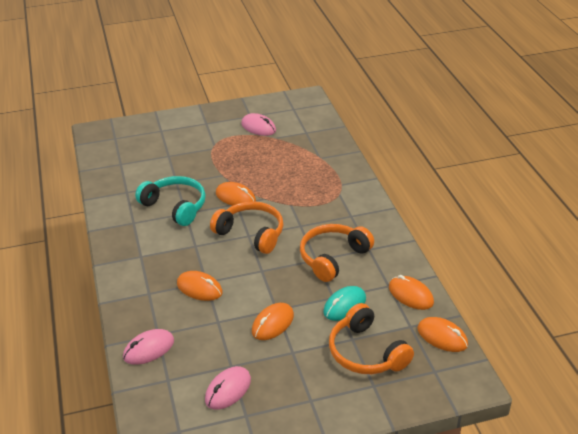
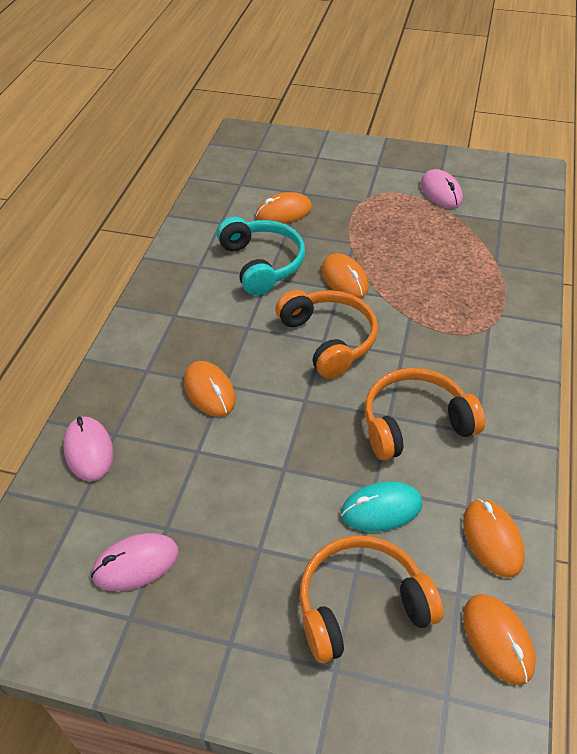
camera: 30 degrees right, 10 degrees up
pink mouse [123,329,174,365] -> pink mouse turned 75 degrees clockwise [63,416,113,481]
orange mouse [252,303,294,340] -> orange mouse moved to [256,192,312,224]
orange headphones [329,303,414,374] -> orange headphones turned 75 degrees clockwise [299,535,444,663]

